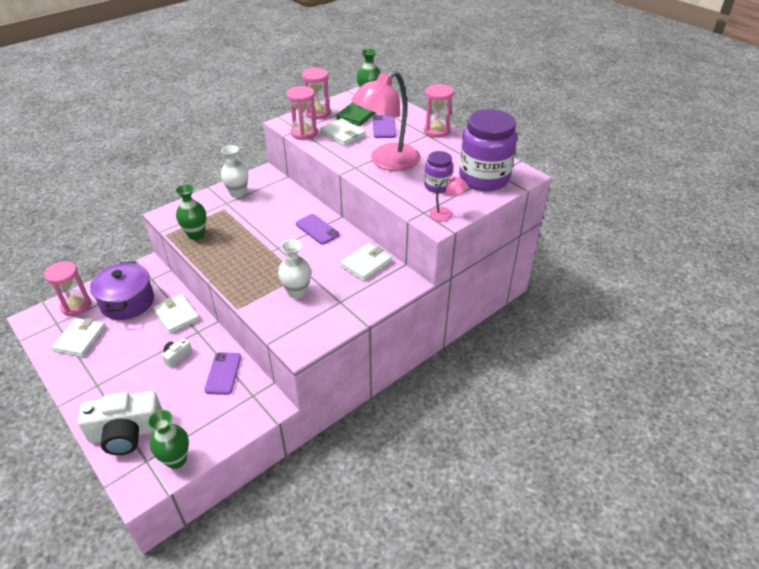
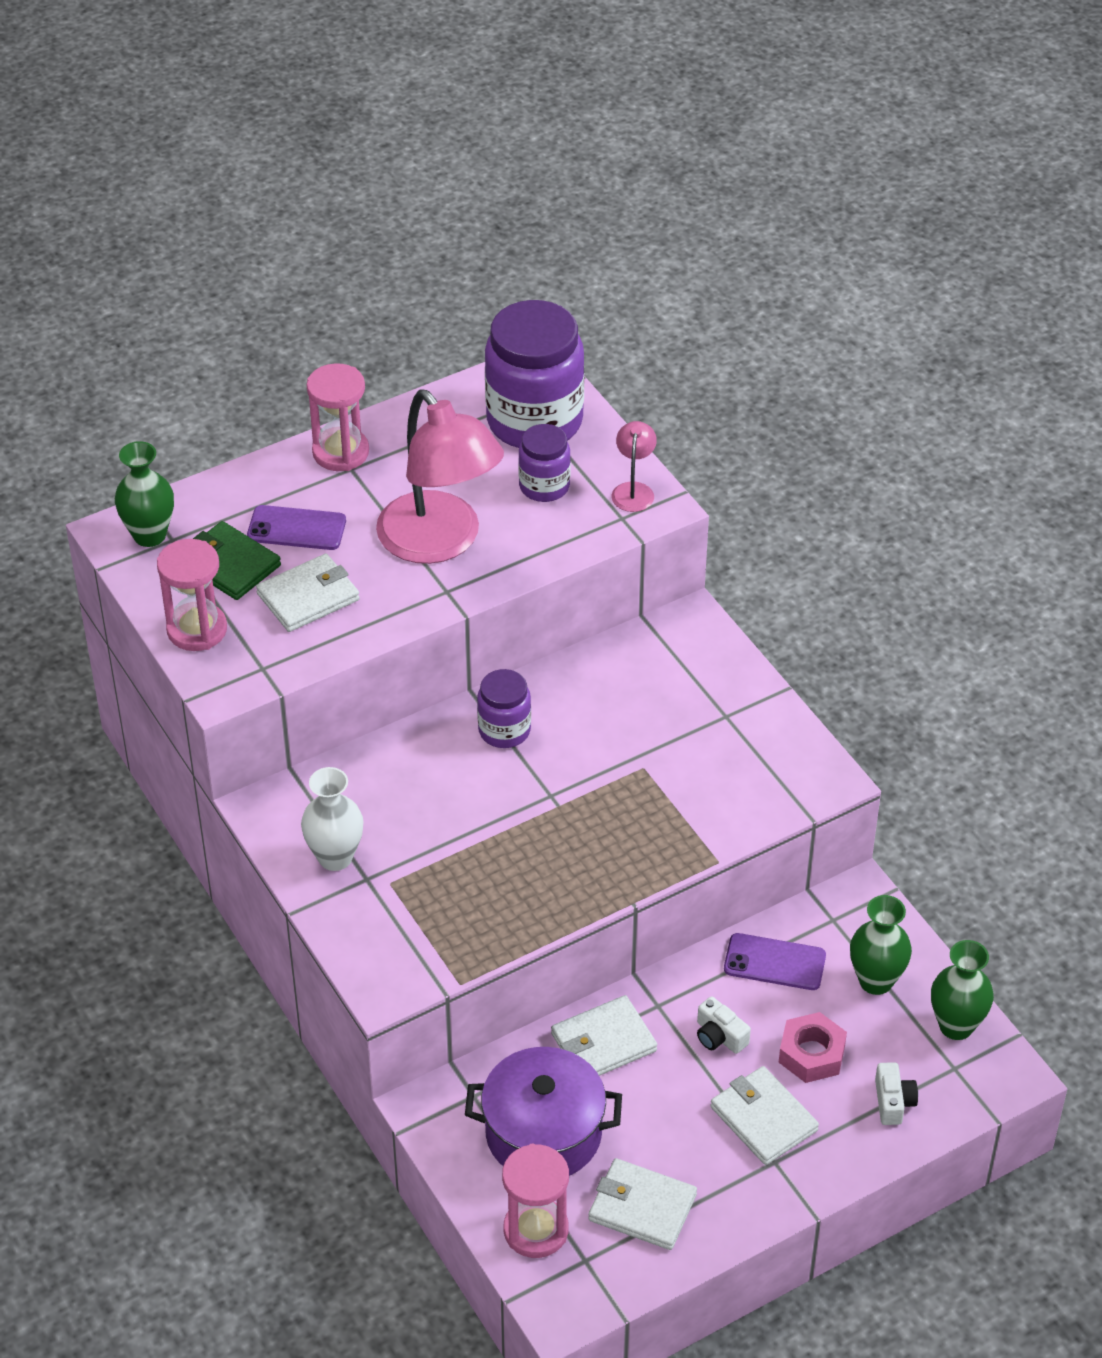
camera: 80 degrees left, 5 degrees up
white camera [78,391,163,455] -> white camera [875,1062,918,1125], size x0.44
green vase [175,184,207,240] -> green vase moved to [850,895,912,995]
white vase [278,239,311,299] -> none
pink hourglass [287,86,317,140] -> none
purple phone [296,214,340,245] -> purple jar [477,669,531,748]
white wallet [340,243,392,281] -> white wallet moved to [710,1066,819,1165]
none -> pink nut [779,1012,847,1083]

